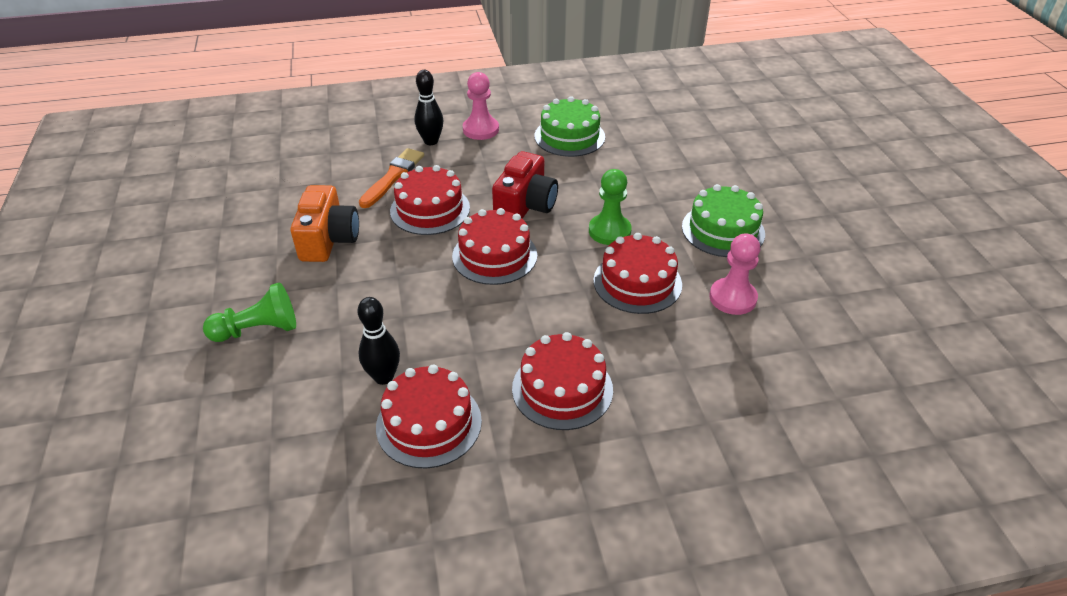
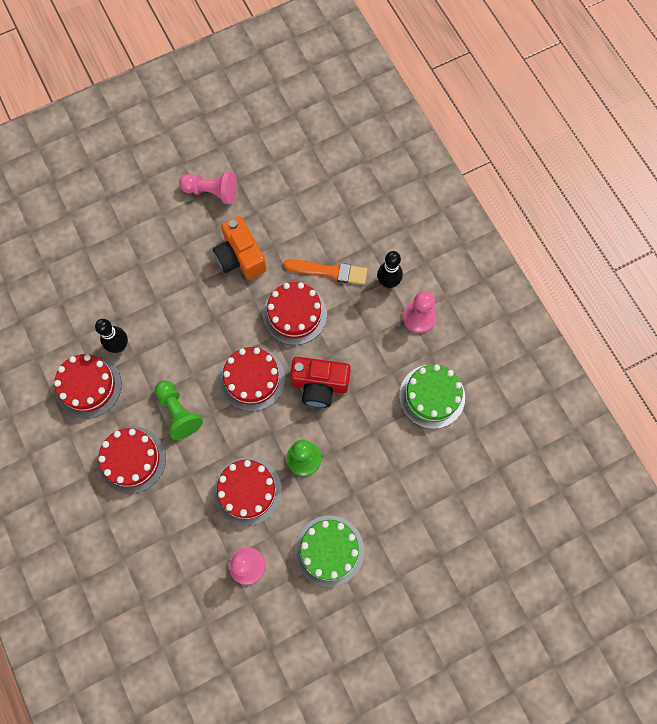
camera: 75 degrees right, 30 degrees up
green pawn [203,282,296,342] -> green pawn moved to [155,380,203,440]
orange camera [290,185,359,262] -> orange camera turned 75 degrees clockwise [213,216,267,280]
none -> pink pawn [179,171,237,204]

